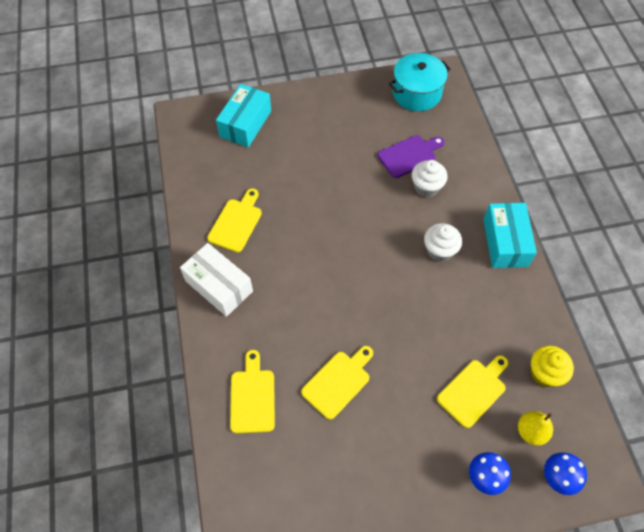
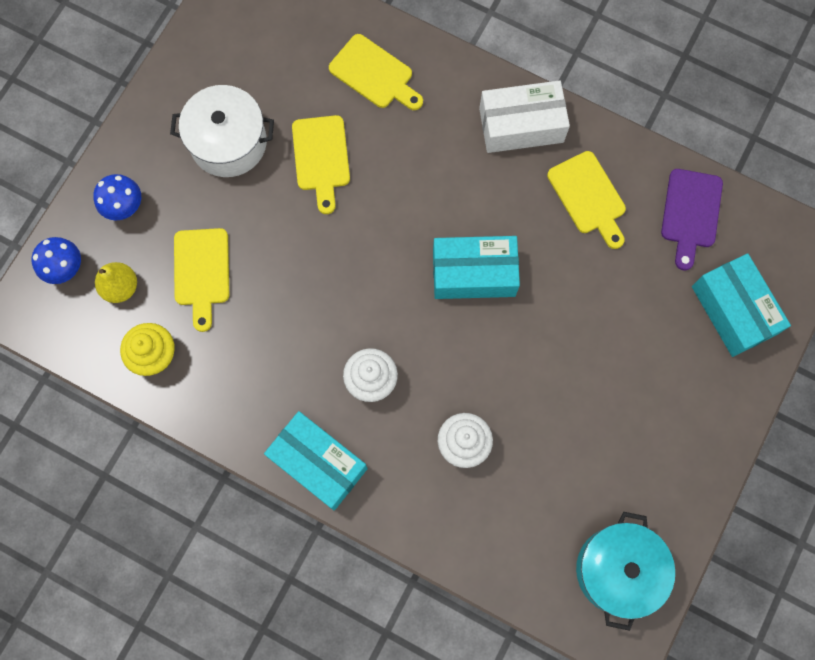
camera: 130 degrees right, 15 degrees up
purple cutting board [378,135,444,178] -> purple cutting board moved to [661,169,723,270]
none -> white pot [170,85,274,177]
none -> turquoise box [433,236,520,299]

